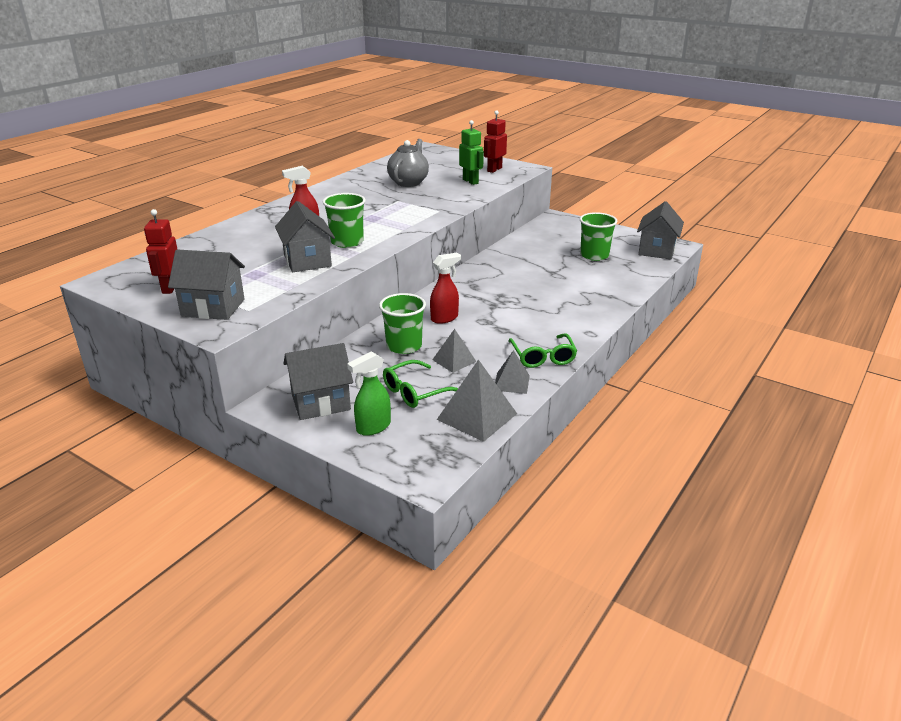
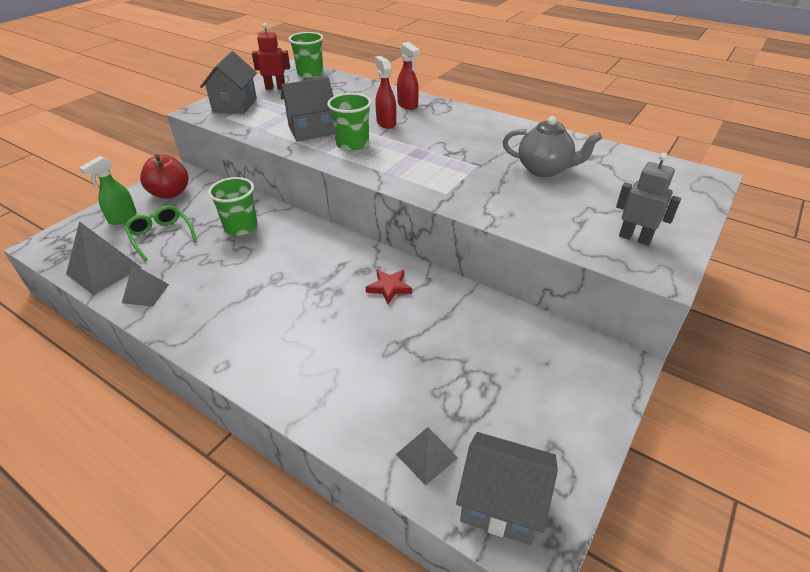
camera: 90 degrees right, 10 degrees up
grey house [284,343,353,420] -> red apple [140,154,189,199]
green spray bottle [347,351,391,436] -> green spray bottle turned 105 degrees counterclockwise [79,156,137,225]
red spray bottle [430,253,461,324] -> red spray bottle moved to [397,42,420,110]
grey pyramid [432,329,477,373] -> grey pyramid moved to [396,427,458,485]
green robot [459,120,484,185] -> none
red robot [484,110,507,173] -> grey robot [616,153,681,246]
green glasses [509,333,577,368] -> none
green cup [580,212,618,261] -> green cup moved to [289,32,323,78]
none -> red star [366,269,412,304]

